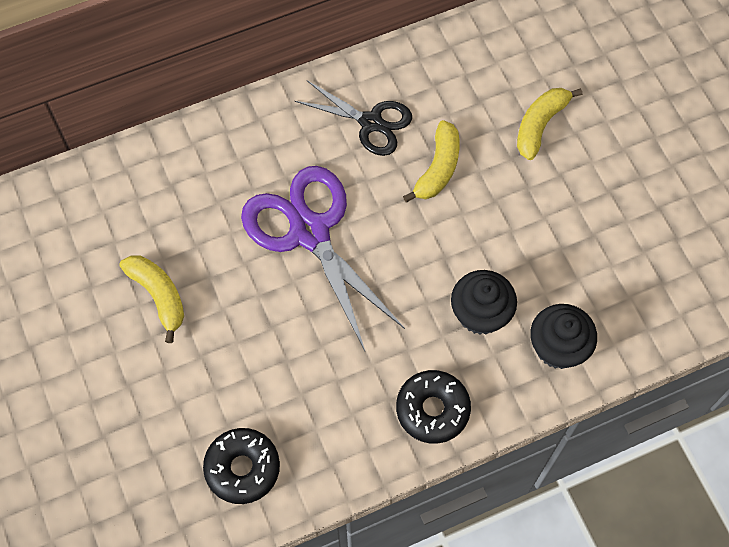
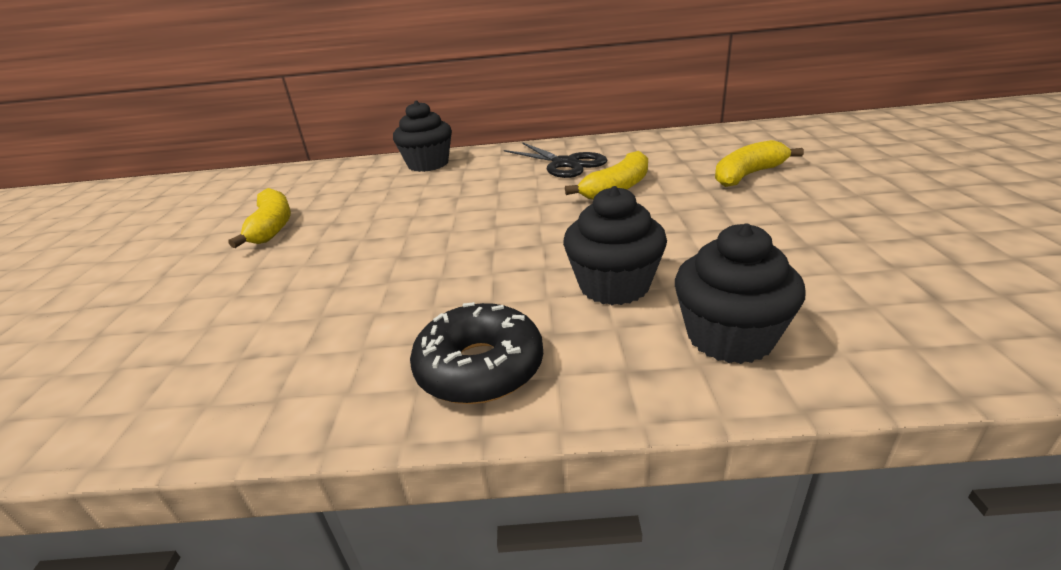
camera: 25 degrees right, 35 degrees down
black donut [203,428,280,504] -> none
purple scissors [241,166,405,351] -> none
none -> black cupcake [393,100,452,172]

